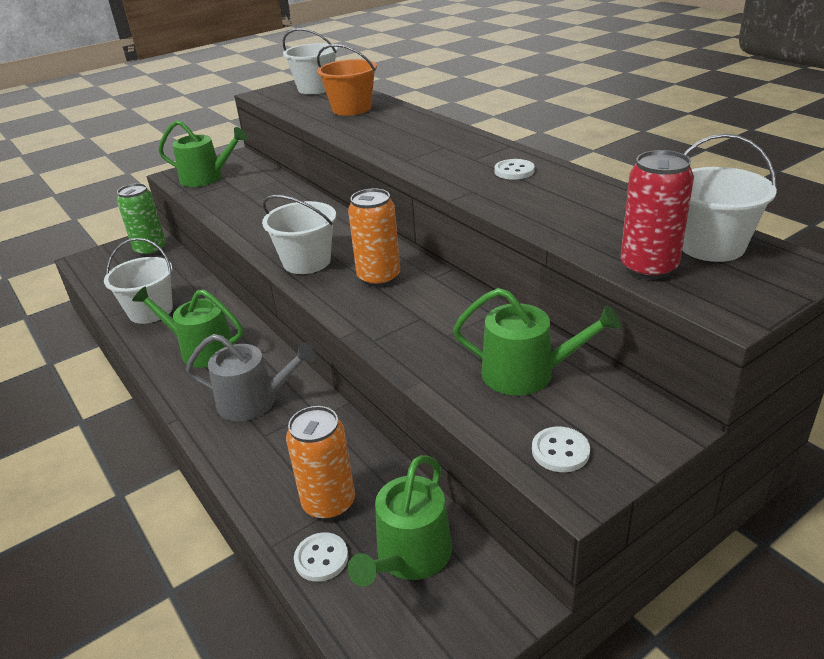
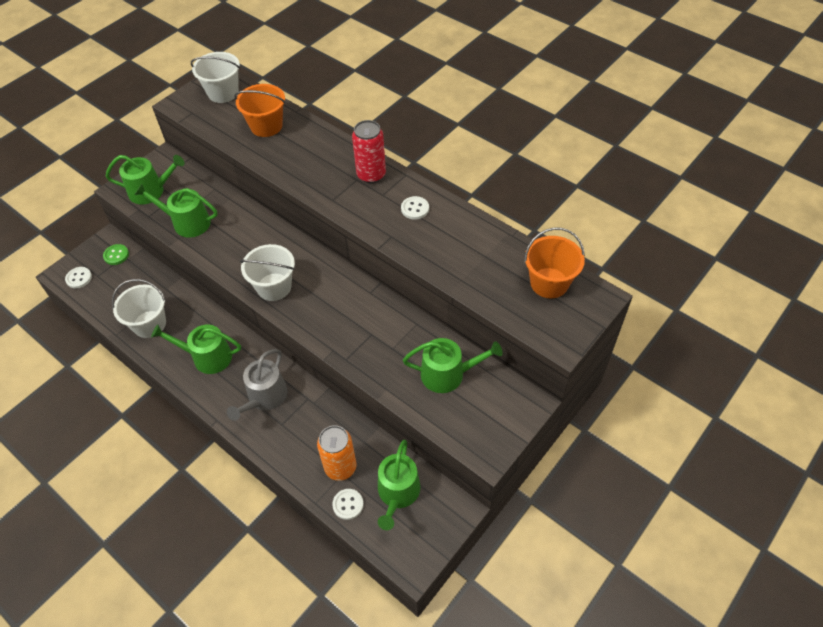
camera: 15 degrees left, 20 degrees up
green can [117,183,166,256] -> green button [103,244,129,265]
grey watering can [186,334,316,421] -> grey watering can turned 120 degrees clockwise [227,349,288,421]
orange can [348,188,400,287] -> none
white button [532,427,590,472] -> white button moved to [65,267,92,289]
red can [620,150,694,280] -> red can moved to [352,120,386,183]
white bucket [682,134,777,262] -> orange bucket [524,227,585,298]
none -> green watering can [135,184,218,238]

